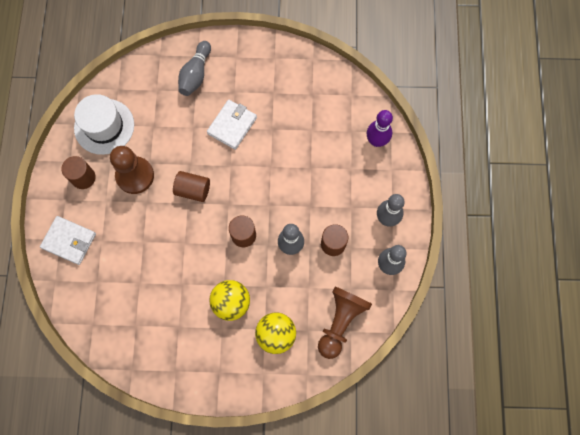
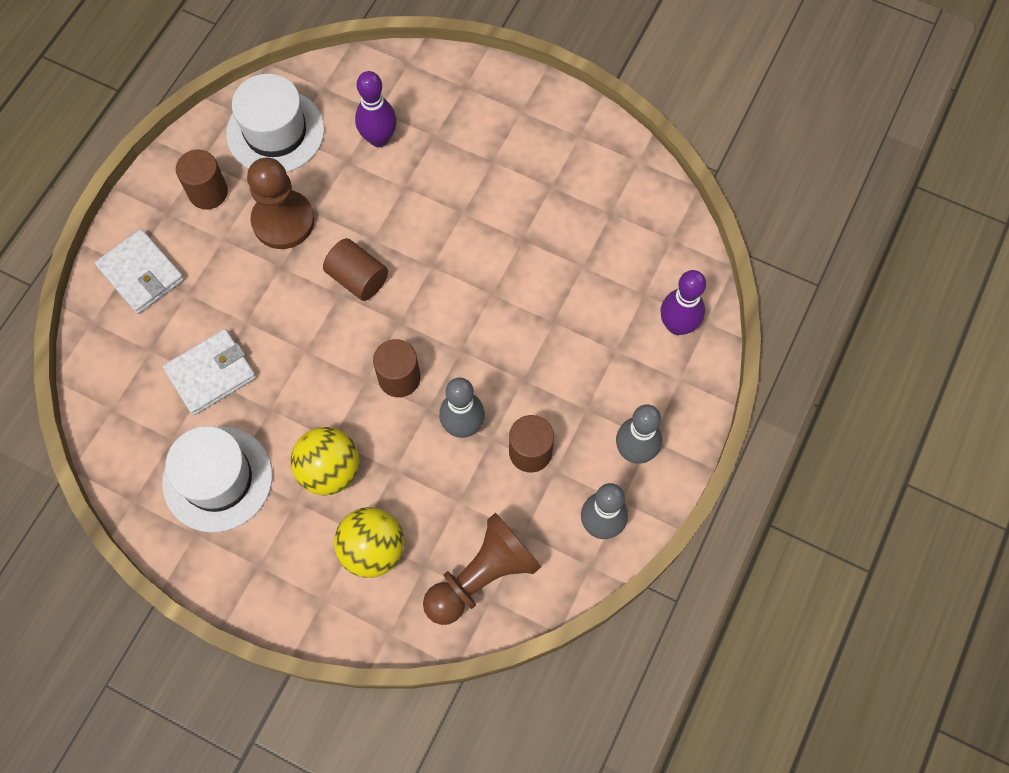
camera: 25 degrees right, 5 degrees down
grey bowling pin [178,41,211,96] -> none
white wallet [207,100,257,150] -> white wallet moved to [163,329,256,415]
none -> white hat [162,426,272,533]
none -> purple bowling pin [355,71,397,147]

